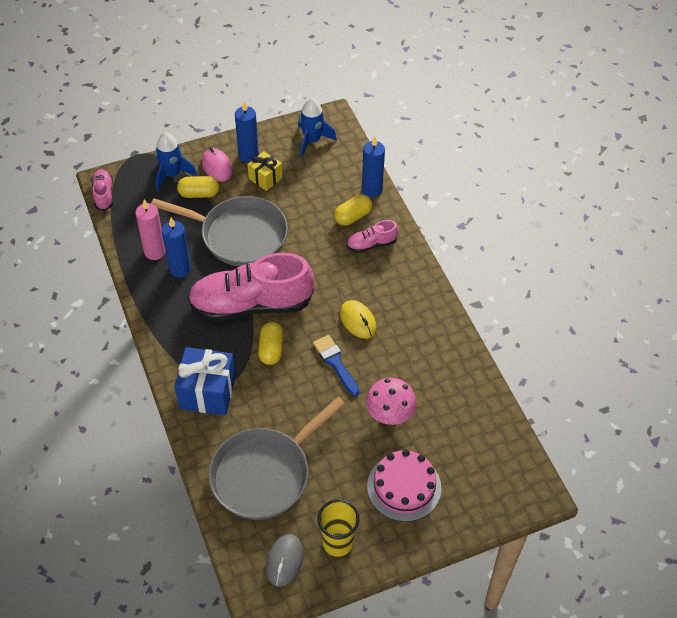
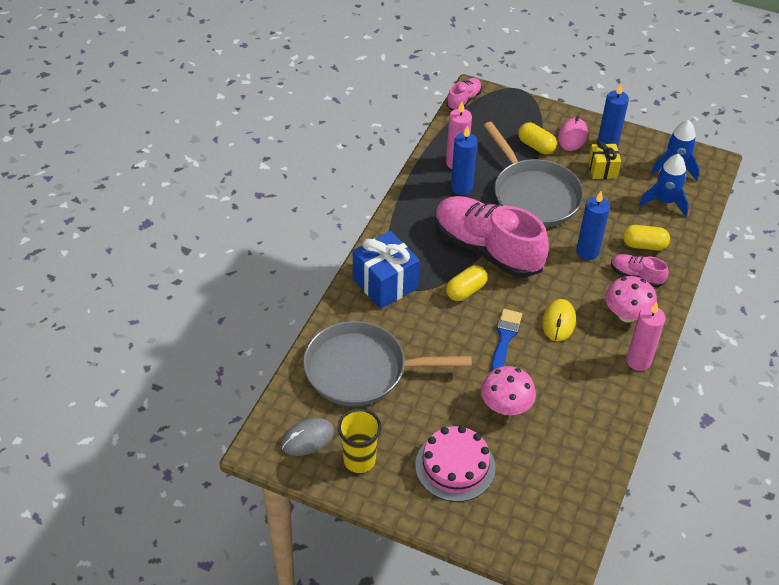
camera: 45 degrees right, 5 degrees down
blue rocket [155,132,197,191] -> blue rocket moved to [639,154,689,217]
blue candle [362,136,385,198] -> blue candle moved to [576,191,610,260]
none -> pink mushroom [605,276,657,323]
none -> pink candle [626,302,666,371]

